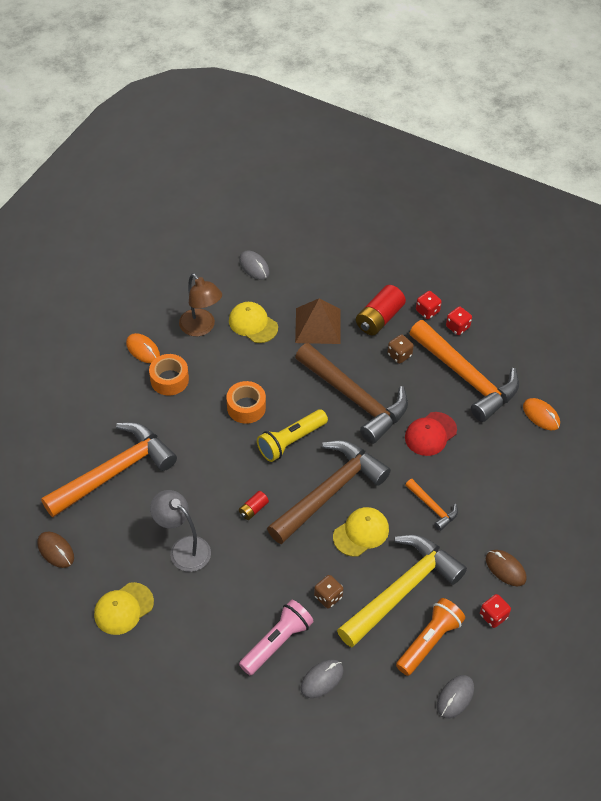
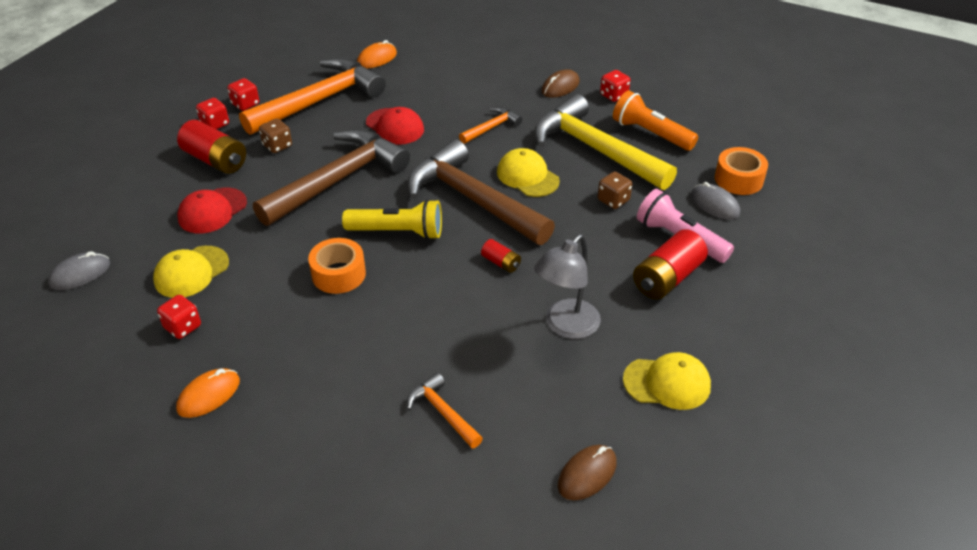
camera: 90 degrees left, 10 degrees down
orange hammer [41,423,177,517] -> orange hammer [407,373,483,448], size x0.45
yellow cap [94,582,154,635] -> yellow cap turned 45 degrees counterclockwise [623,352,711,410]
orange tape [149,354,189,396] -> orange tape moved to [715,147,768,195]
brown lamp [179,273,222,336] -> red dice [157,295,201,339]
yellow flashlight [257,409,328,462] -> yellow flashlight turned 45 degrees counterclockwise [342,199,442,240]
brown pyramid [295,298,341,344] -> red cap [178,188,247,233]
grey mouse [437,675,474,718] -> none
none -> red battery [633,229,708,299]

